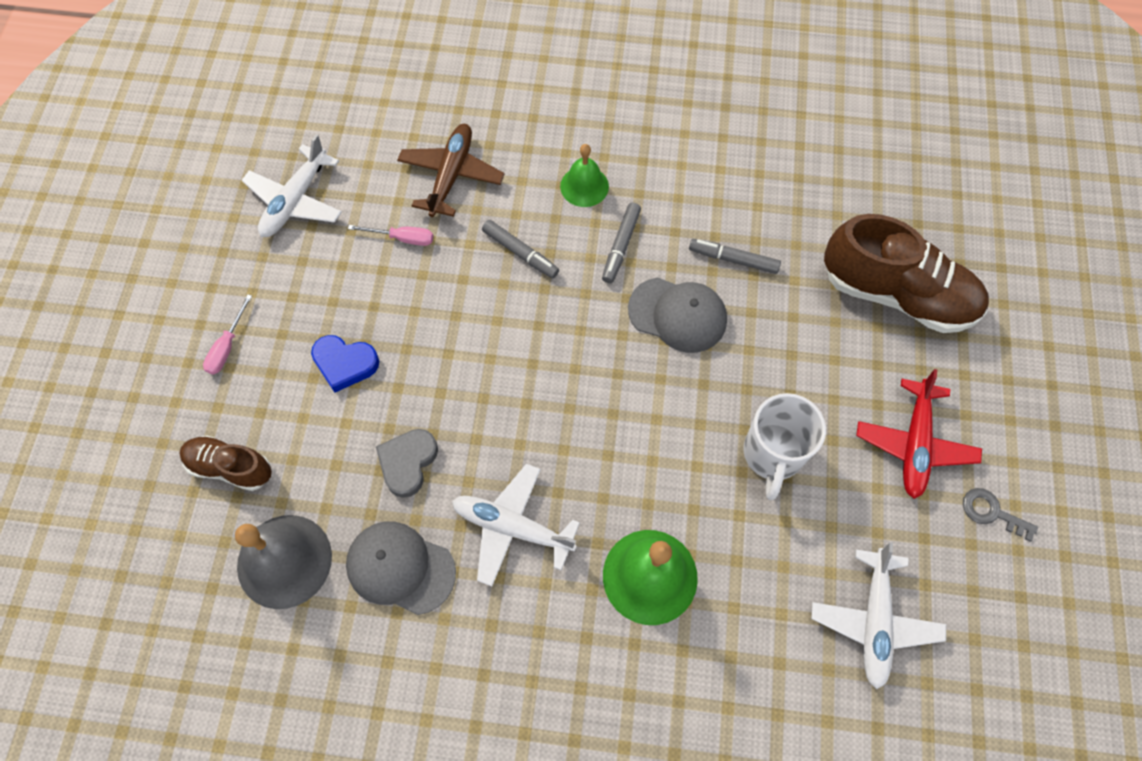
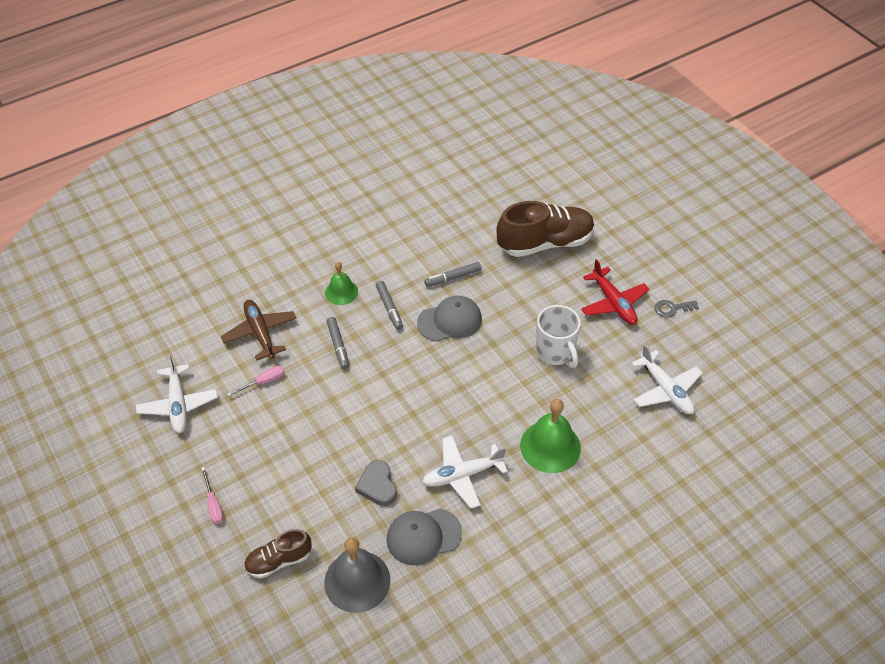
camera: 40 degrees left, 15 degrees down
blue heart [311,335,379,393] -> none
grey marker [482,220,559,278] -> grey marker turned 75 degrees clockwise [327,317,349,369]

